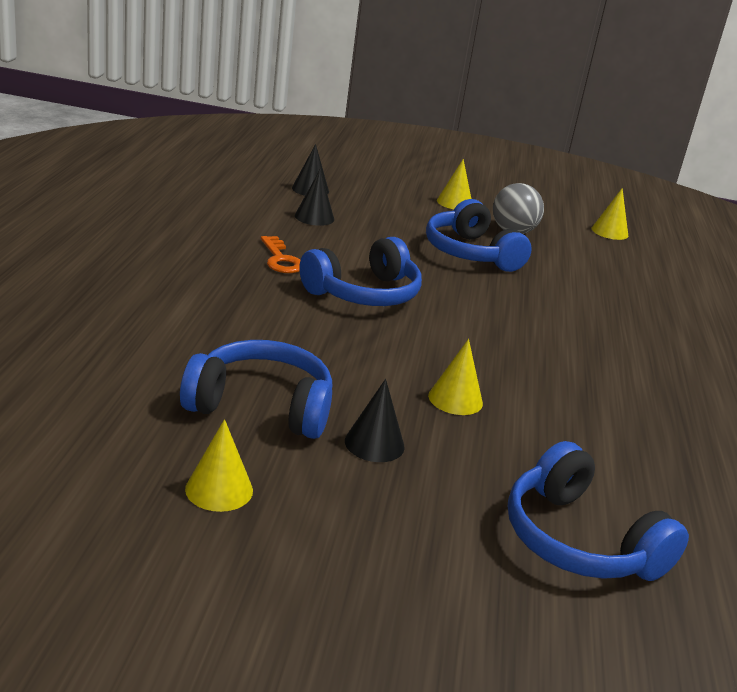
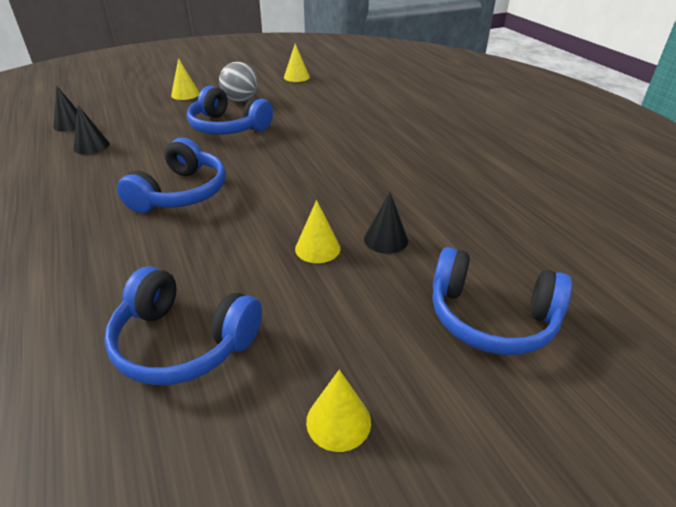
camera: 30 degrees left, 10 degrees up
blue headphones [180,340,332,439] -> blue headphones turned 135 degrees counterclockwise [104,266,262,385]
yellow cone [185,419,253,512] -> yellow cone moved to [306,370,371,452]
orange key [261,236,300,273] -> none
black cone [345,379,405,462] -> black cone moved to [364,192,408,254]

